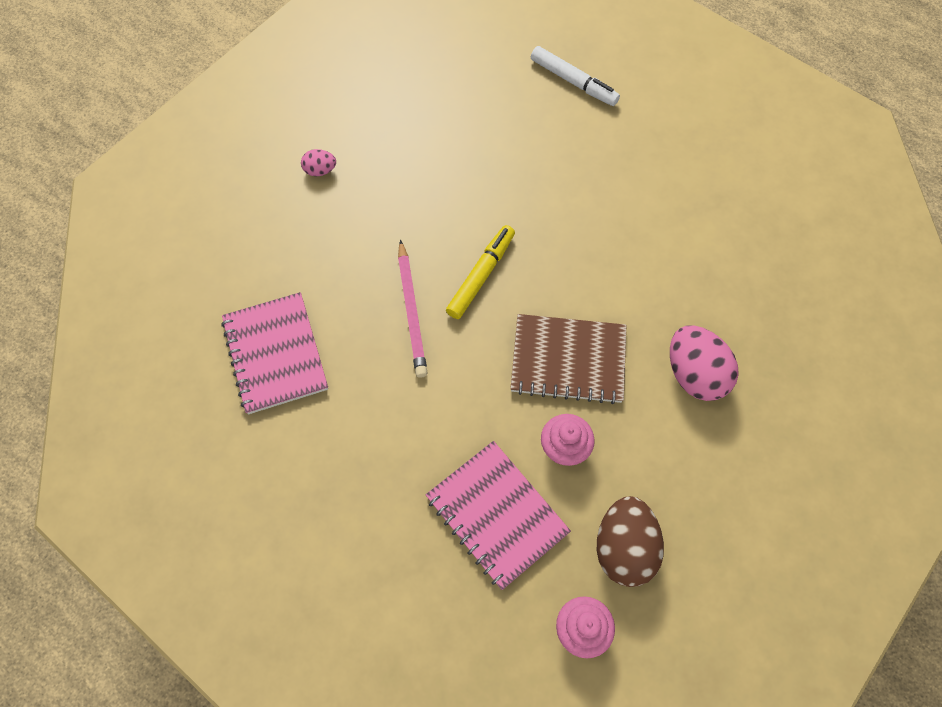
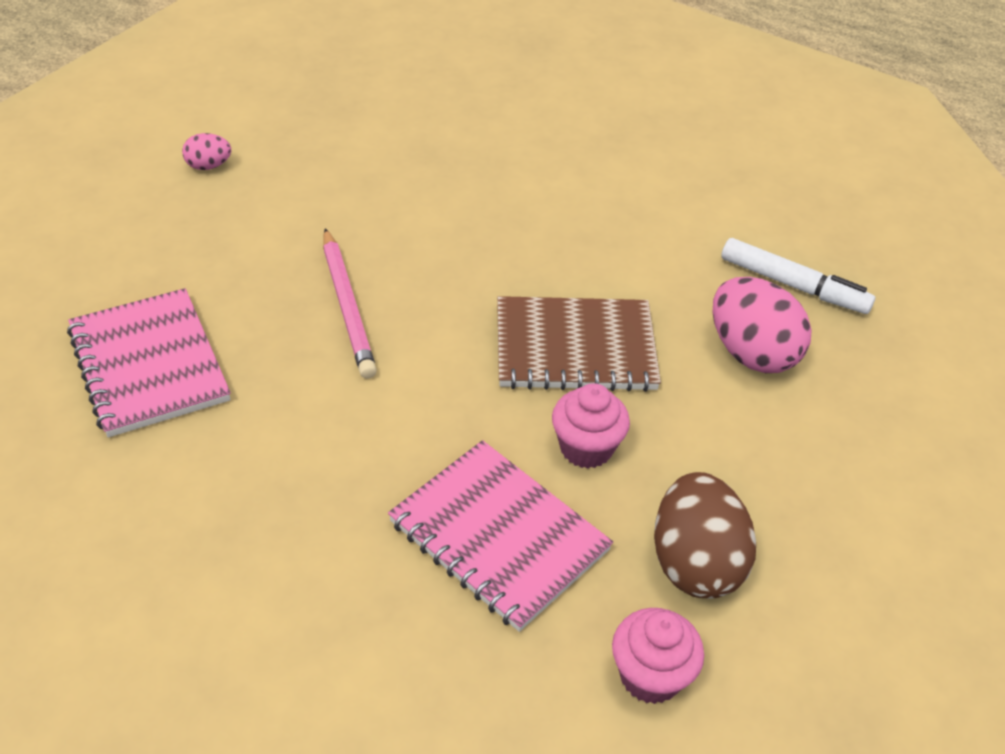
camera: 10 degrees left, 20 degrees down
yellow marker [446,225,515,319] -> none
white marker [531,46,620,106] -> white marker moved to [721,238,875,314]

